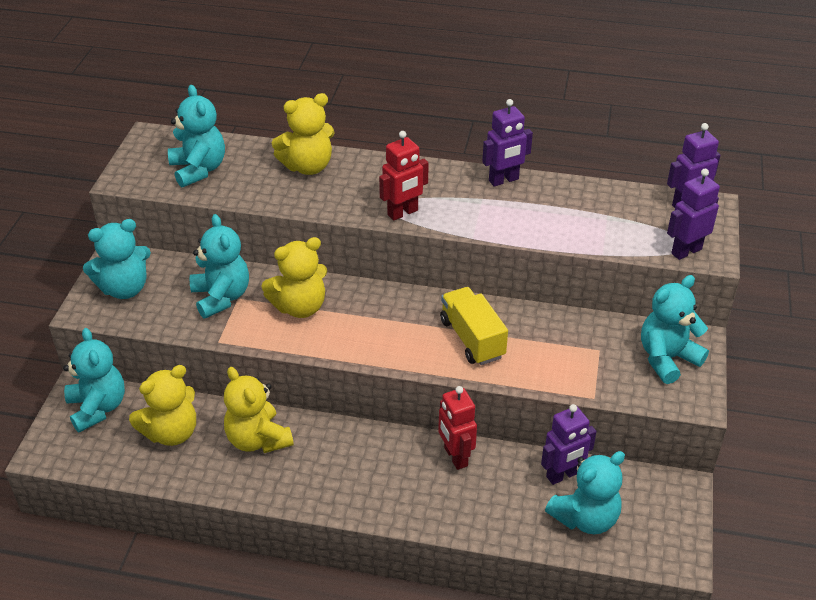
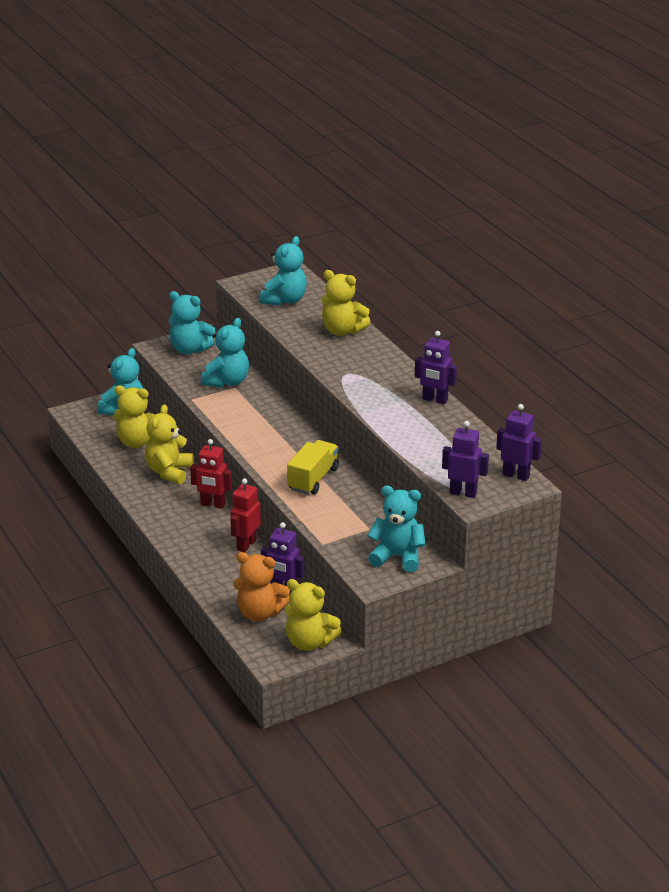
camera: 50 degrees right, 10 degrees down
yellow teddy bear [261,237,327,318] -> yellow teddy bear moved to [285,579,342,651]
red robot [379,131,429,221] -> red robot moved to [190,439,232,509]
turquoise teddy bear [545,451,625,534] -> orange teddy bear [234,552,290,622]

